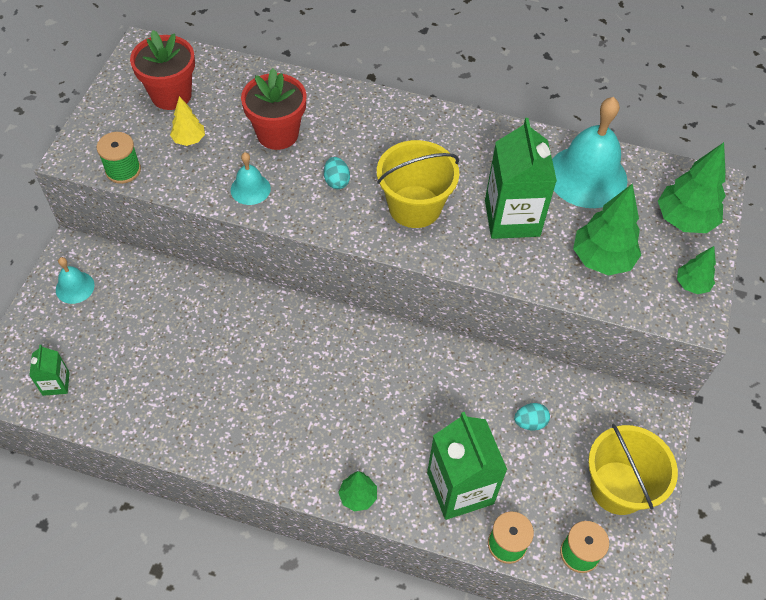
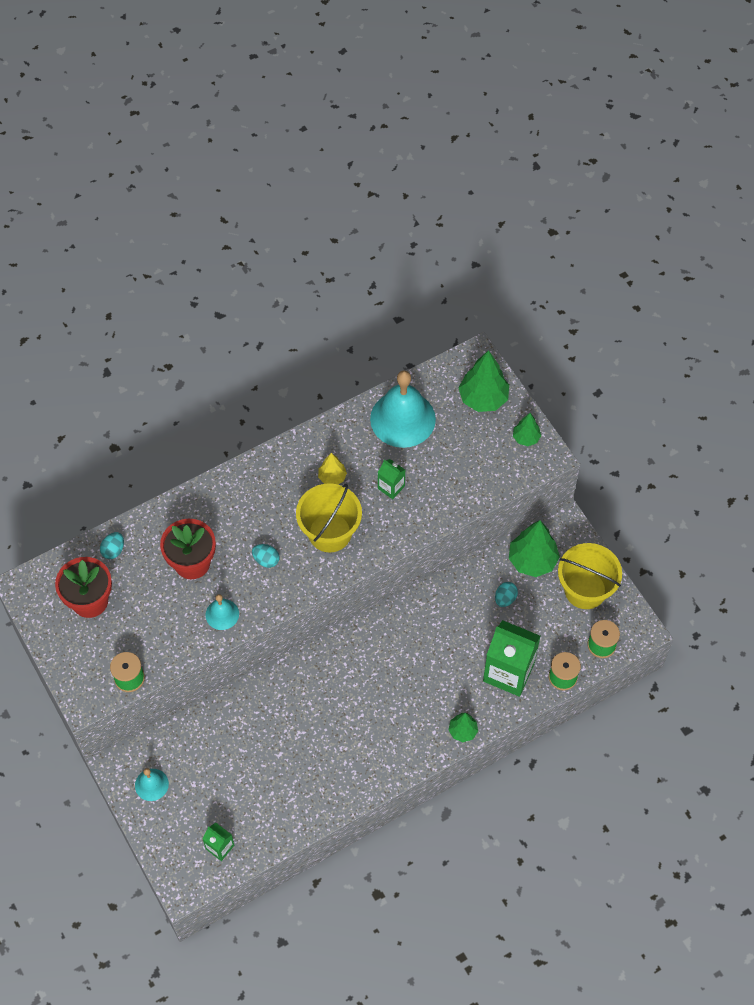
camera: 45 degrees left, 5 degrees up
yellow tree [170,96,205,146] -> yellow tree moved to [318,453,347,484]
green carton [485,118,557,239] -> green carton [378,459,405,499], size x0.49
green tree [573,183,641,276] -> green tree moved to [509,520,560,577]
none -> turquoise egg [100,532,124,559]

